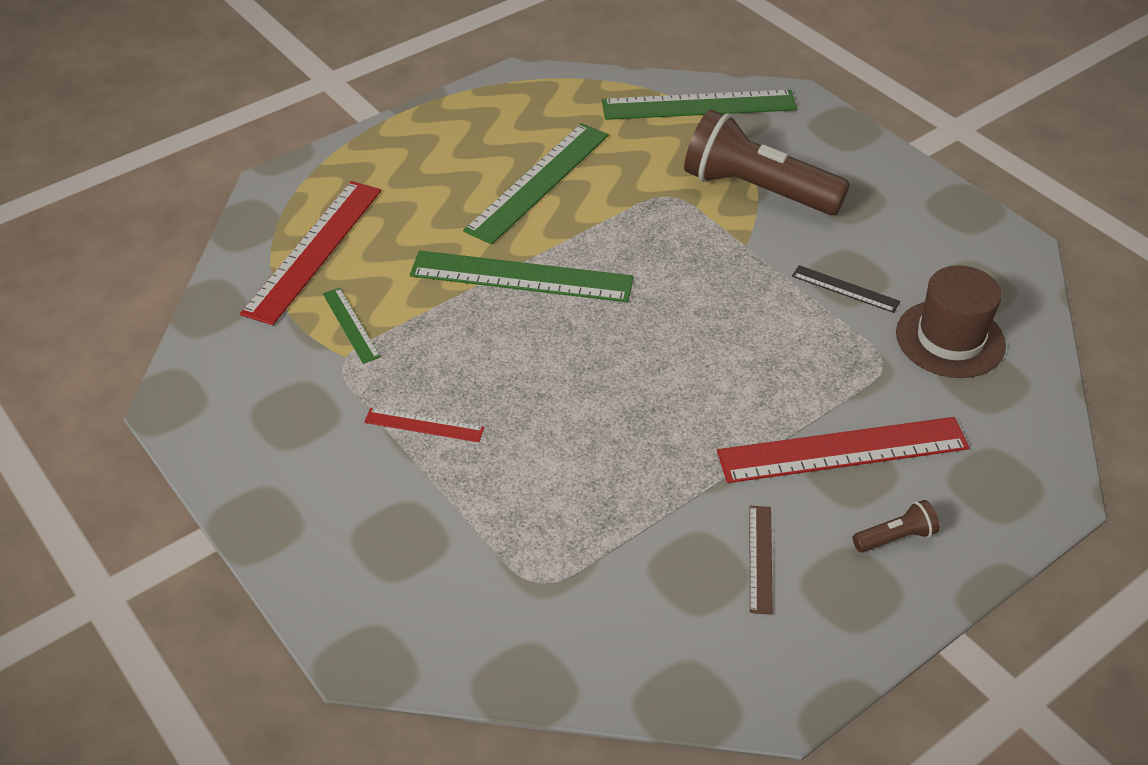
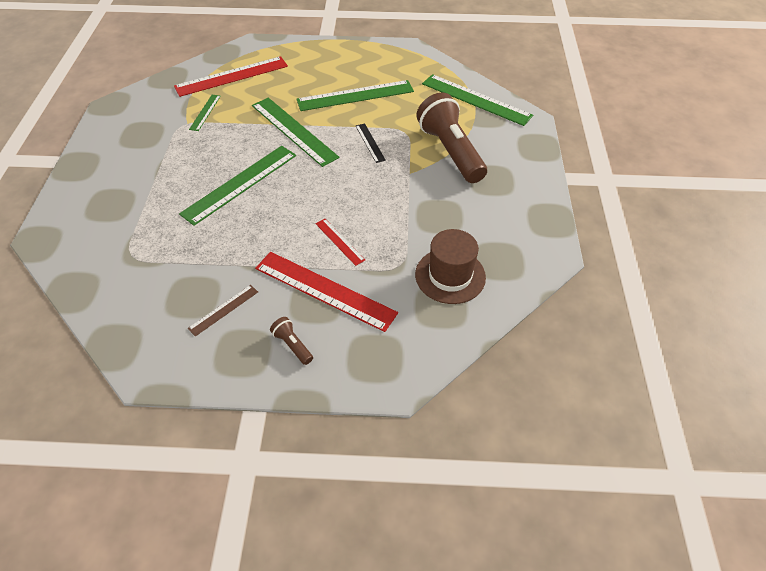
camera: 40 degrees right, 5 degrees up
red ruler [364,408,484,442] -> red ruler moved to [316,219,365,266]
black ruler [792,265,900,313] -> black ruler moved to [356,123,386,163]
brown flashlight [853,500,940,552] -> brown flashlight turned 150 degrees counterclockwise [270,317,313,365]
none -> green ruler [179,146,296,226]

